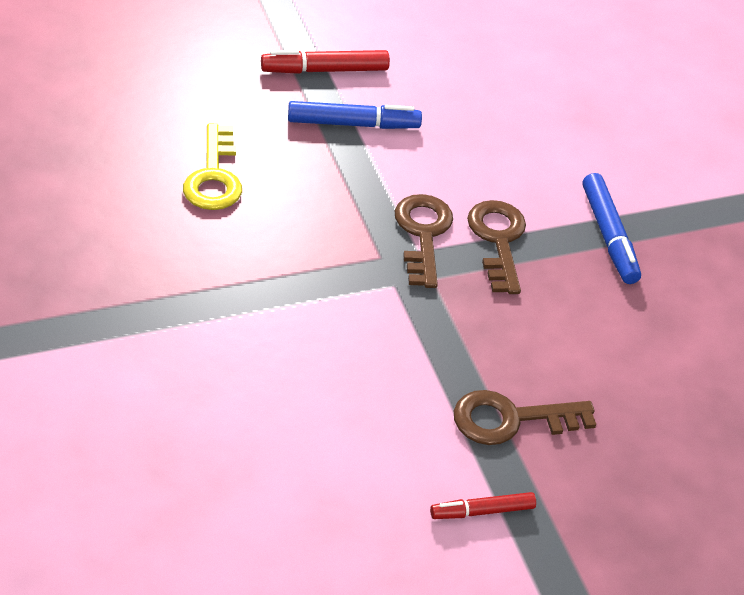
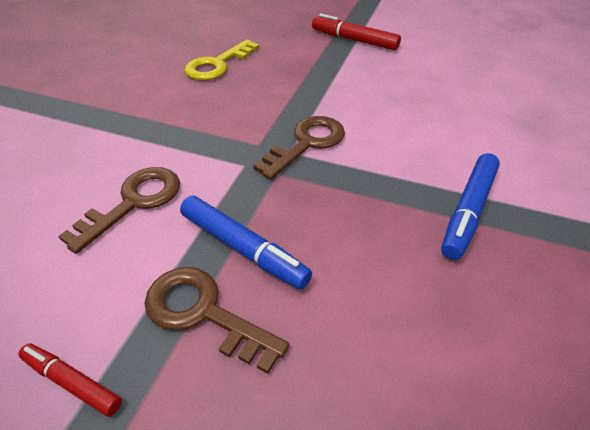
camera: 45 degrees right, 0 degrees up
blue marker [288,101,422,129] -> blue marker moved to [180,196,312,289]
brown key [467,200,526,294] -> brown key moved to [58,167,180,254]

